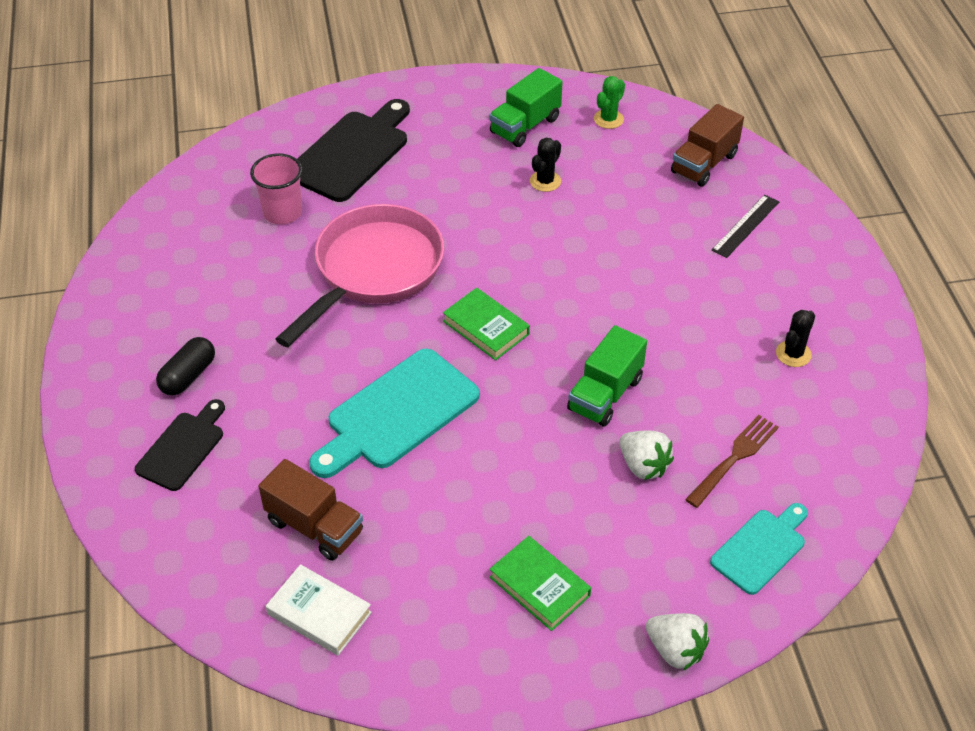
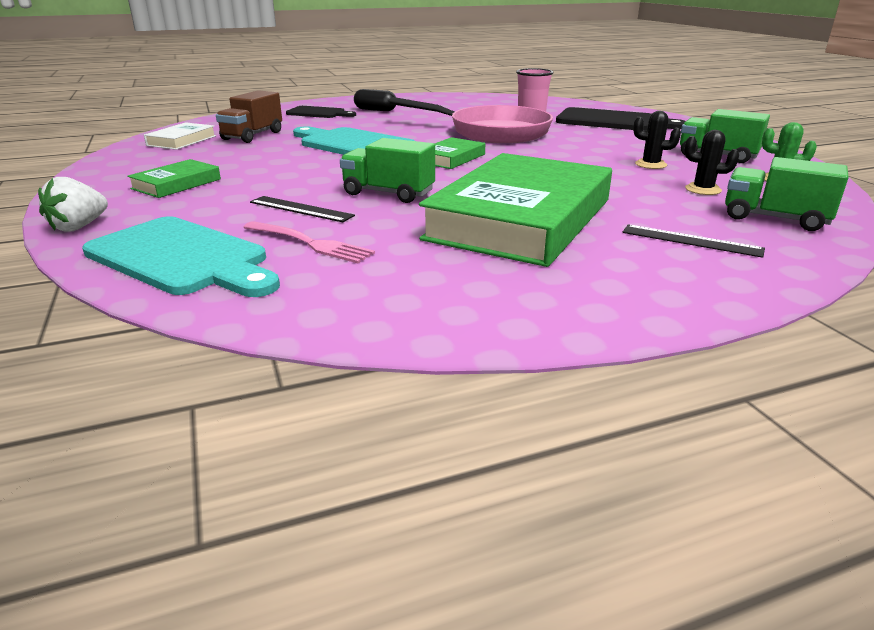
camera: 80 degrees right, 20 degrees down
white strawberry [619,430,674,480] -> black ruler [250,196,355,222]
brown truck [671,104,744,186] -> green truck [725,157,848,231]
brown fork [685,415,779,508] -> pink fork [243,221,375,263]
turquoise cutting board [710,503,808,595] -> turquoise cutting board [82,216,280,297], size x1.67
black cactus [776,310,815,367] -> black cactus moved to [684,130,739,195]
none -> green book [419,153,612,267]

